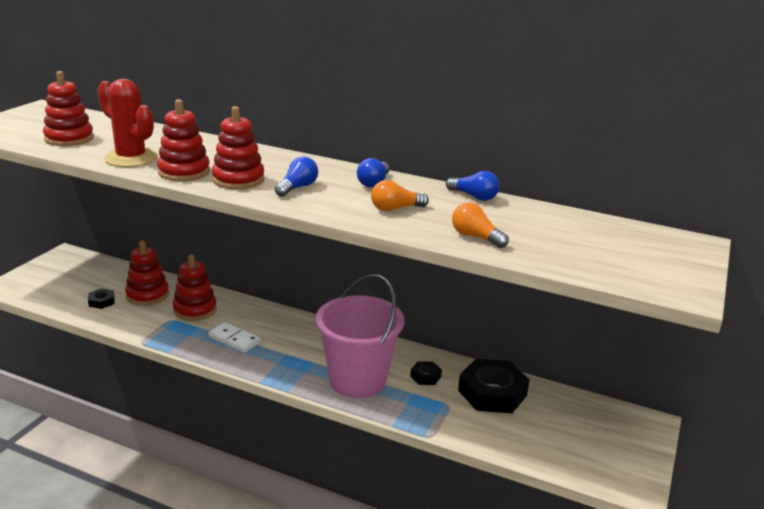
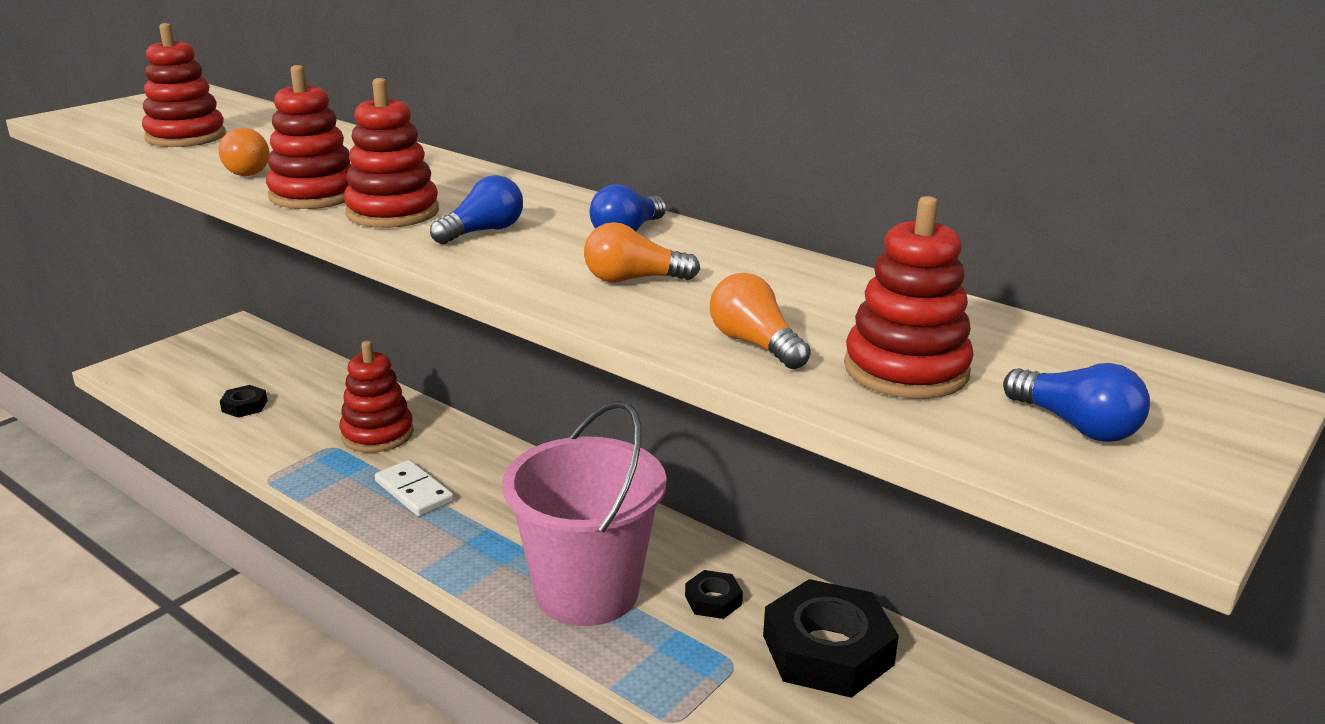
camera: 15 degrees right, 0 degrees up
red cactus [98,79,157,167] -> orange light bulb [219,128,270,176]
red stacking toy [125,241,169,306] -> red stacking toy moved to [844,196,974,399]
blue light bulb [446,171,500,201] -> blue light bulb moved to [1003,363,1150,442]

